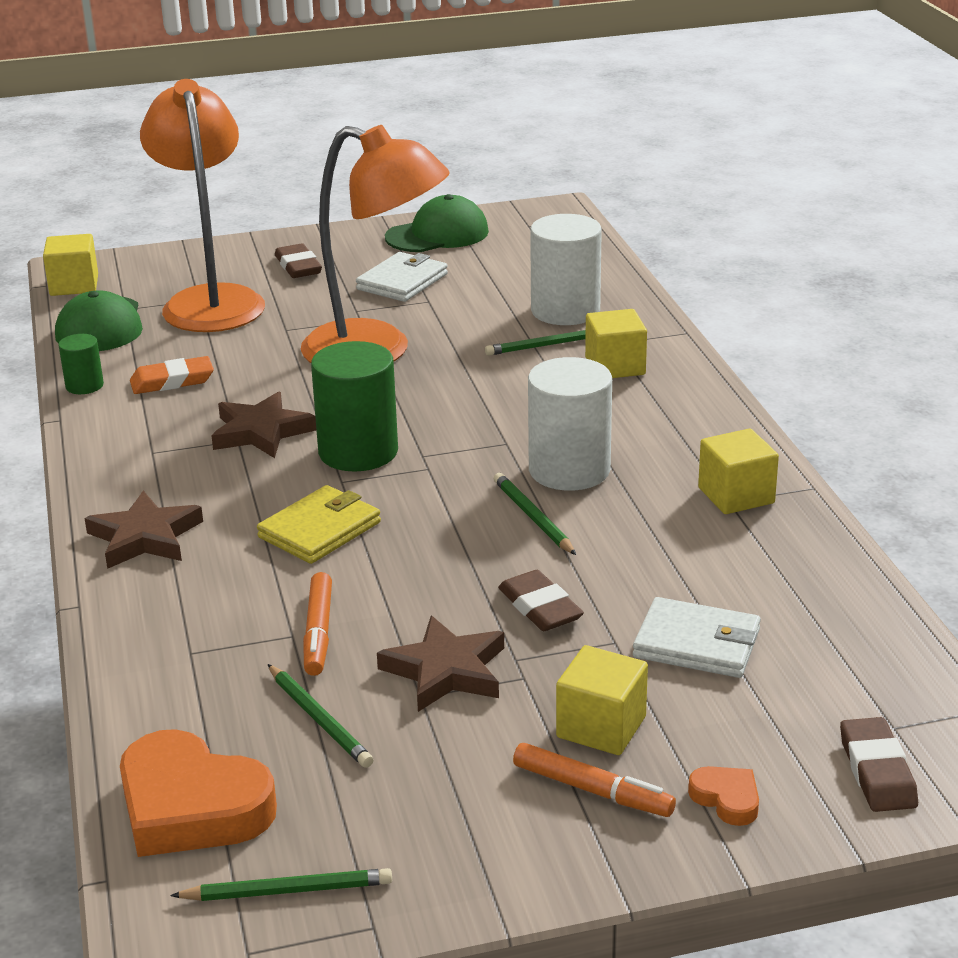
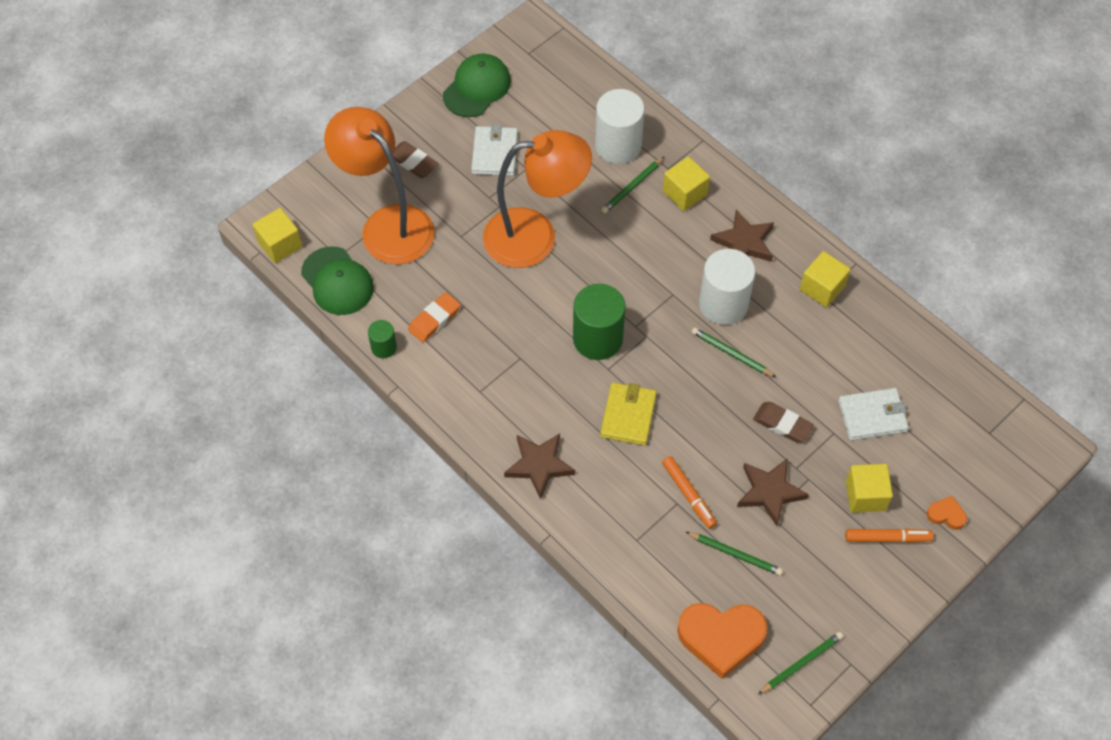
camera: 30 degrees left, 30 degrees up
brown star [211,391,316,458] -> brown star moved to [710,210,774,262]
brown eraser [840,717,918,812] -> none

